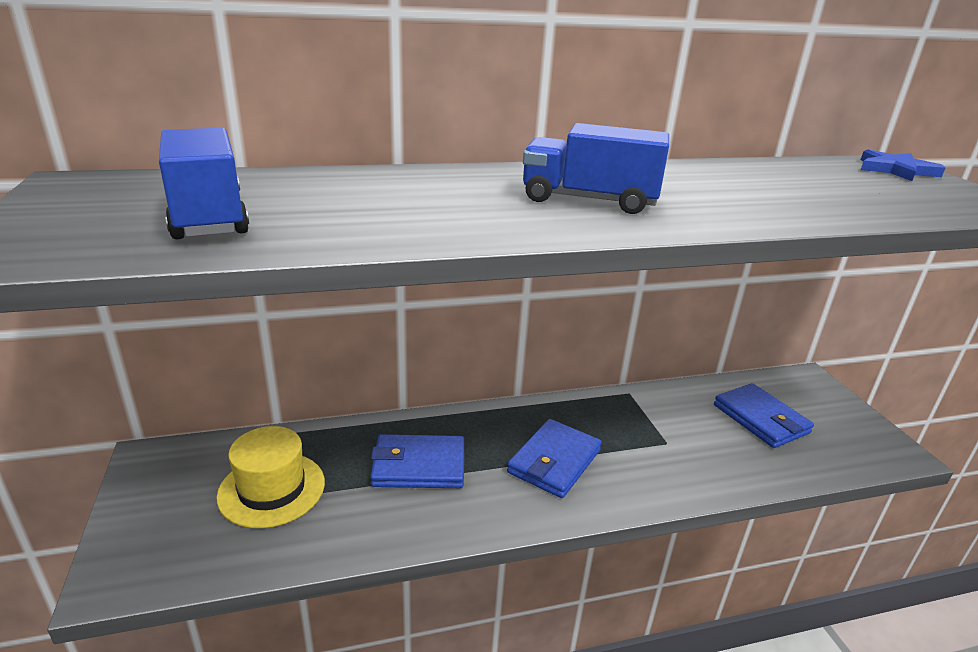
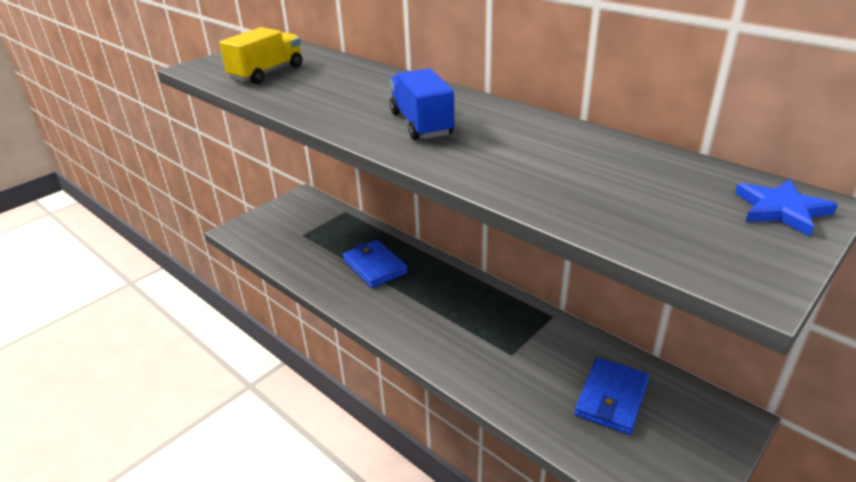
camera: 60 degrees right, 5 degrees up
blue truck [159,128,249,239] -> yellow truck [219,27,302,84]
yellow hat [216,426,325,528] -> none
blue wallet [507,419,602,498] -> none

